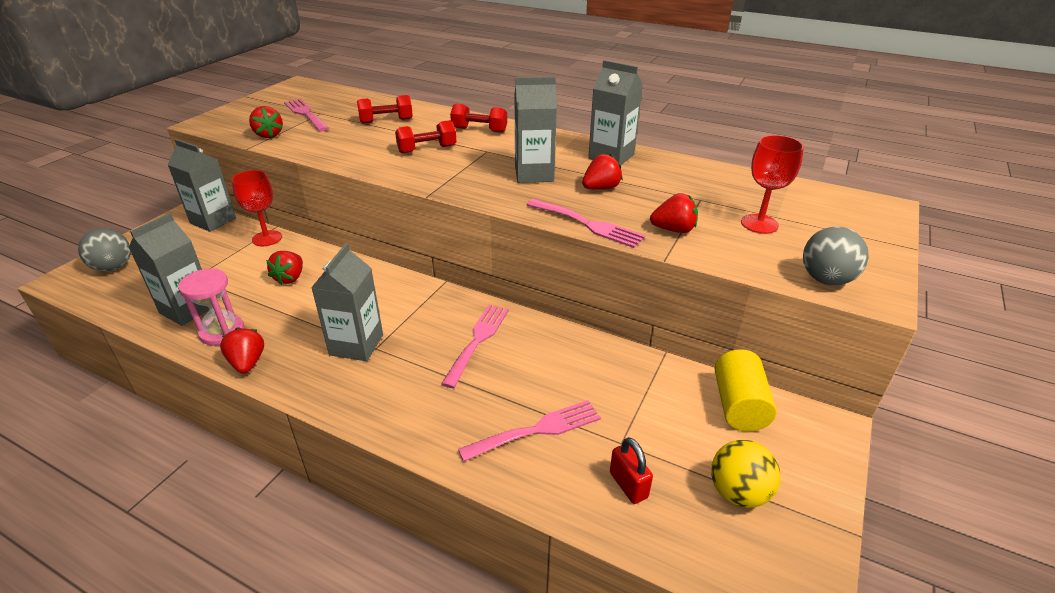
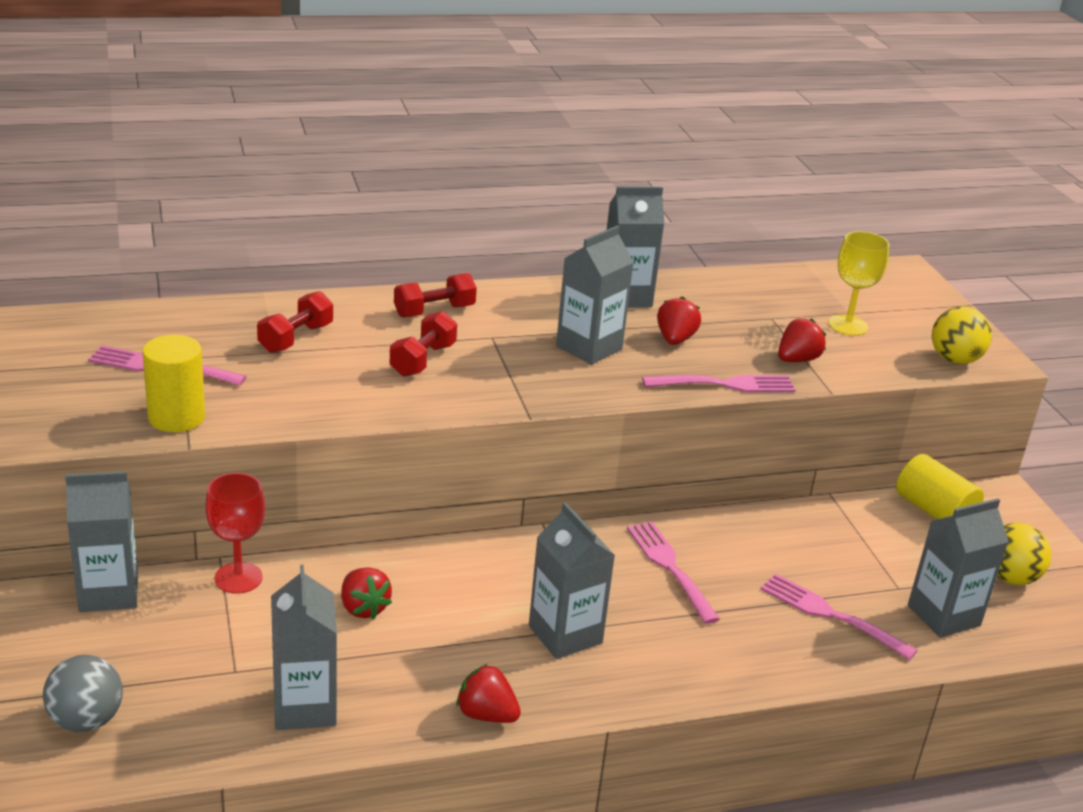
camera: 45 degrees left, 5 degrees down
pink hourglass [178,269,244,346] -> none
red strawberry [249,106,283,138] -> yellow cylinder [142,335,205,432]
pink fork [458,400,601,462] -> pink fork turned 75 degrees counterclockwise [761,574,918,660]
red padlock [610,437,653,504] -> grey carton [908,498,1009,638]
red goblet [741,135,804,234] -> yellow goblet [828,231,889,336]
grey ball [803,226,869,285] -> yellow ball [932,306,992,364]

